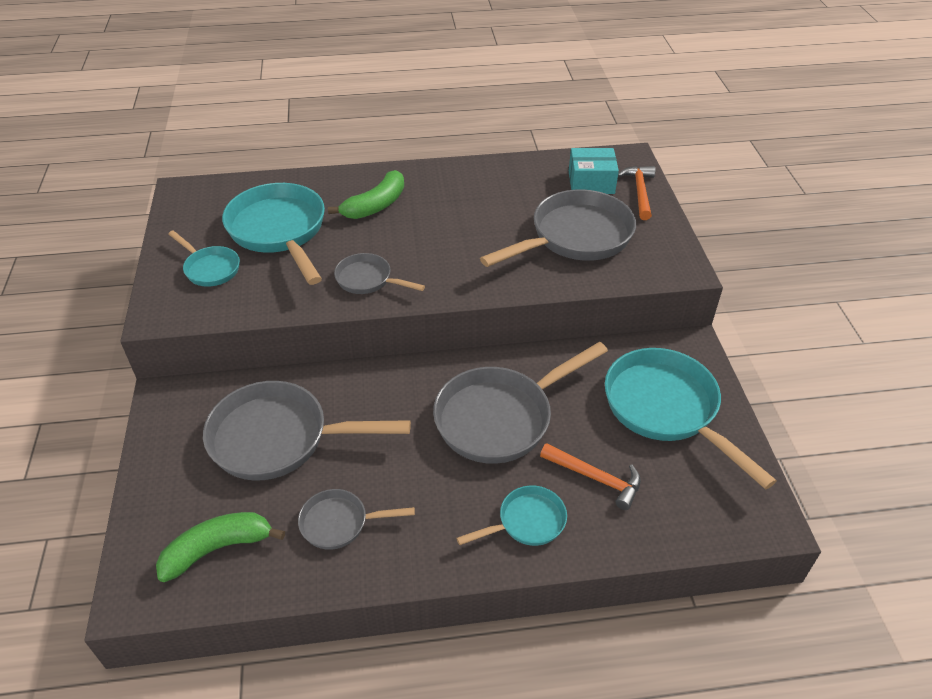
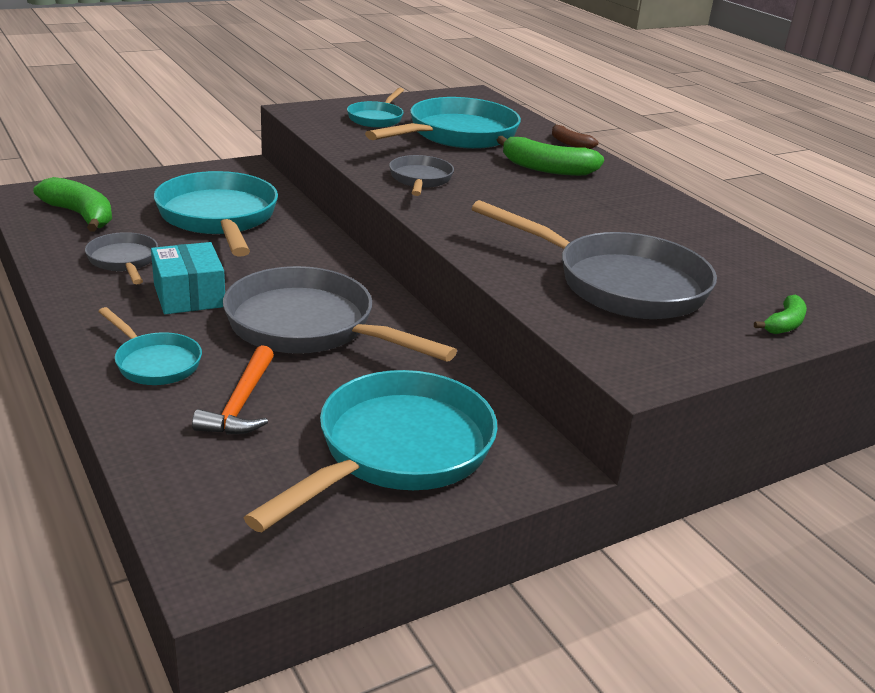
camera: 65 degrees right, 15 degrees down
grey pan [203,381,411,481] -> turquoise pan [154,171,278,257]
turquoise box [569,148,619,194] -> turquoise box moved to [151,242,225,314]
orange hammer [618,166,655,220] -> green banana [754,295,807,334]
none -> brown banana [552,125,598,149]

